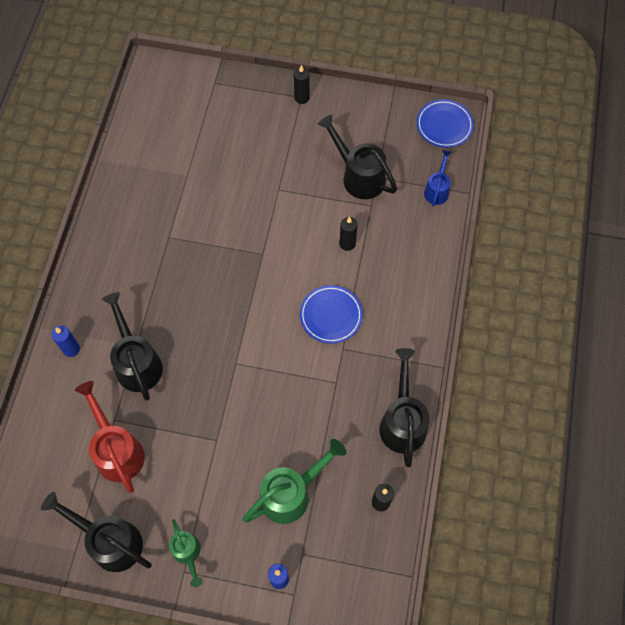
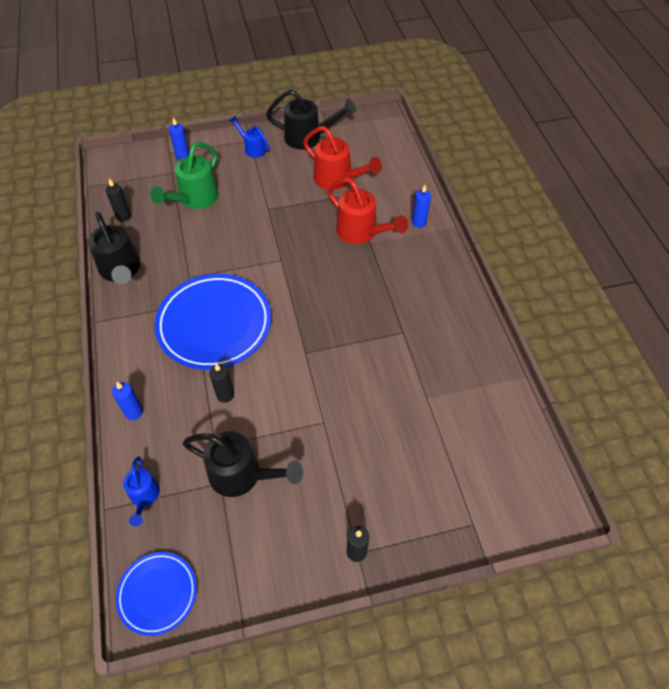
camera: 155 degrees right, 10 degrees down
black watering can [102,292,163,400] -> red watering can [328,178,408,244]
green watering can [169,519,203,587] -> blue watering can [229,115,269,158]
blue plate [300,285,363,344] -> blue plate [155,274,271,370], size x1.85
none -> blue candle [112,382,143,420]

